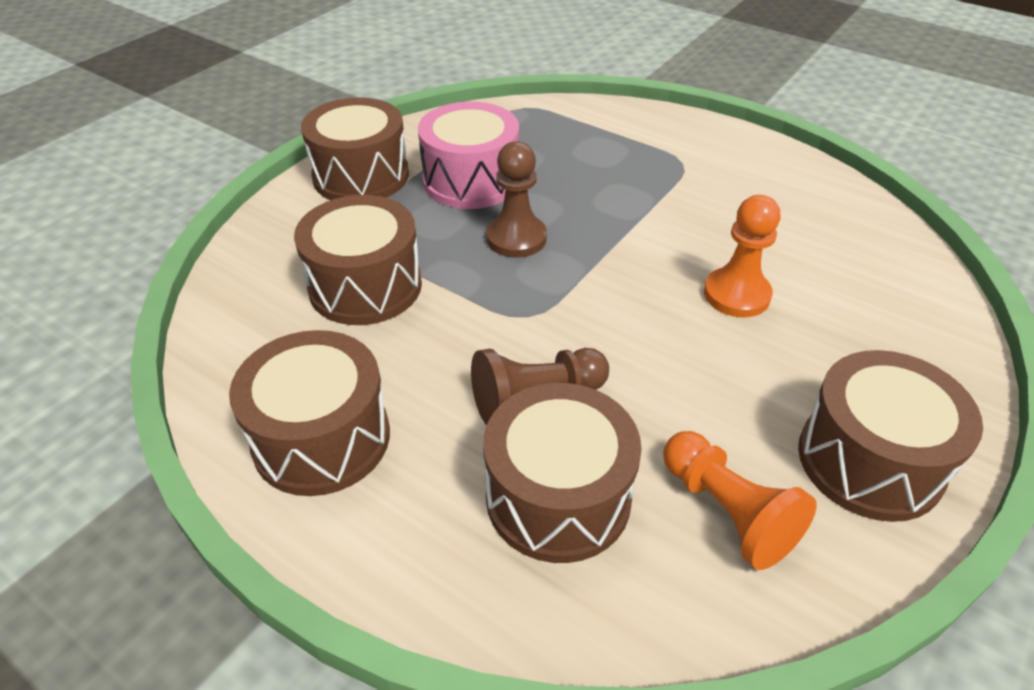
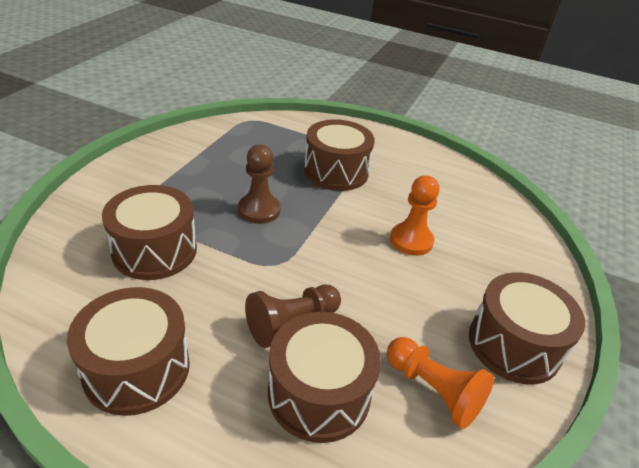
camera: 15 degrees left, 5 degrees down
brown drum [301,97,409,200] -> brown drum moved to [304,119,375,191]
pink drum [418,102,519,209] -> none

